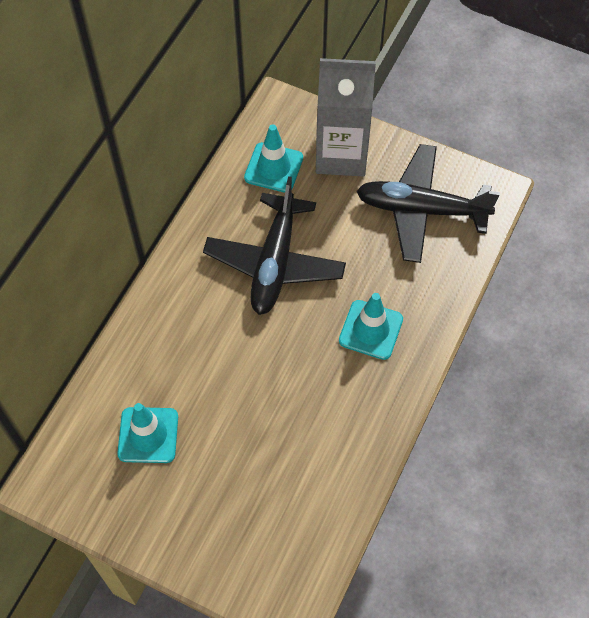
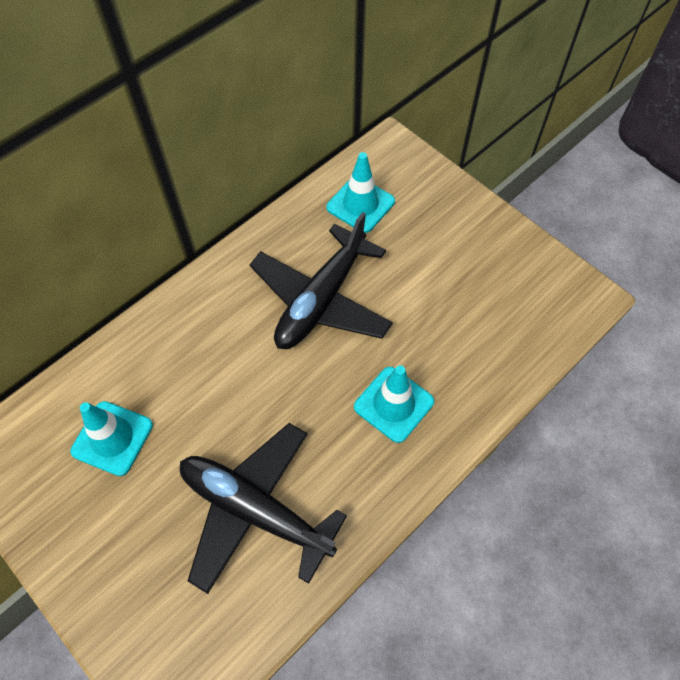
camera: 20 degrees right, 0 degrees up
grey carton [316,58,376,177] -> none
black plane [356,144,500,263] -> black plane moved to [180,423,347,594]

